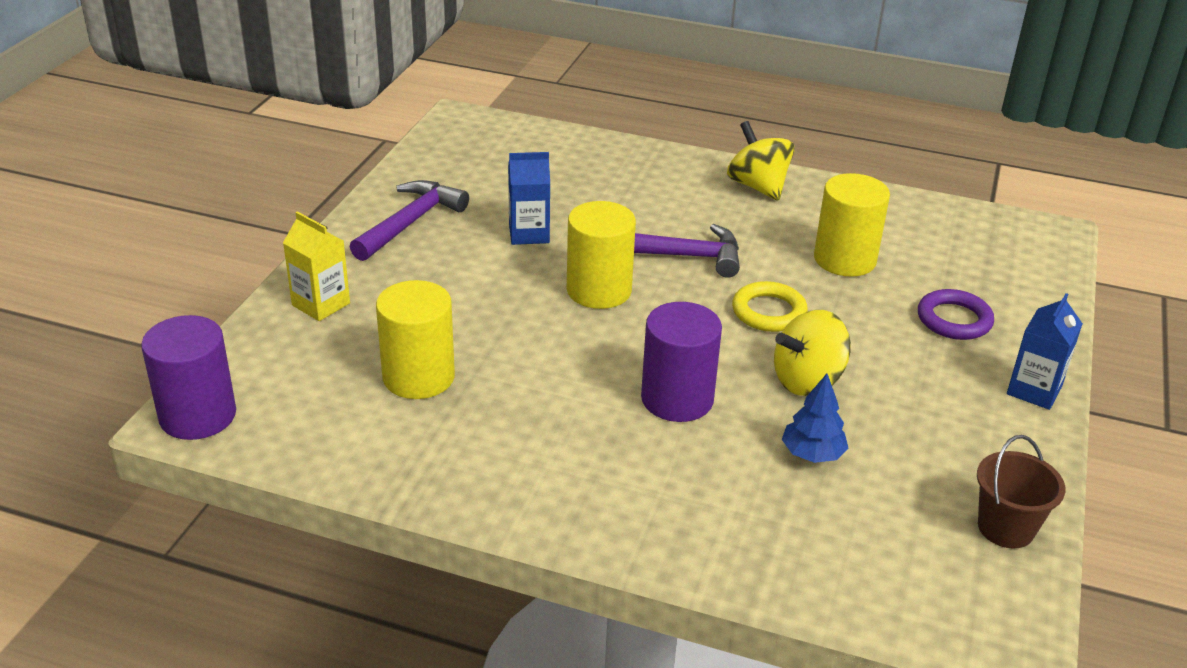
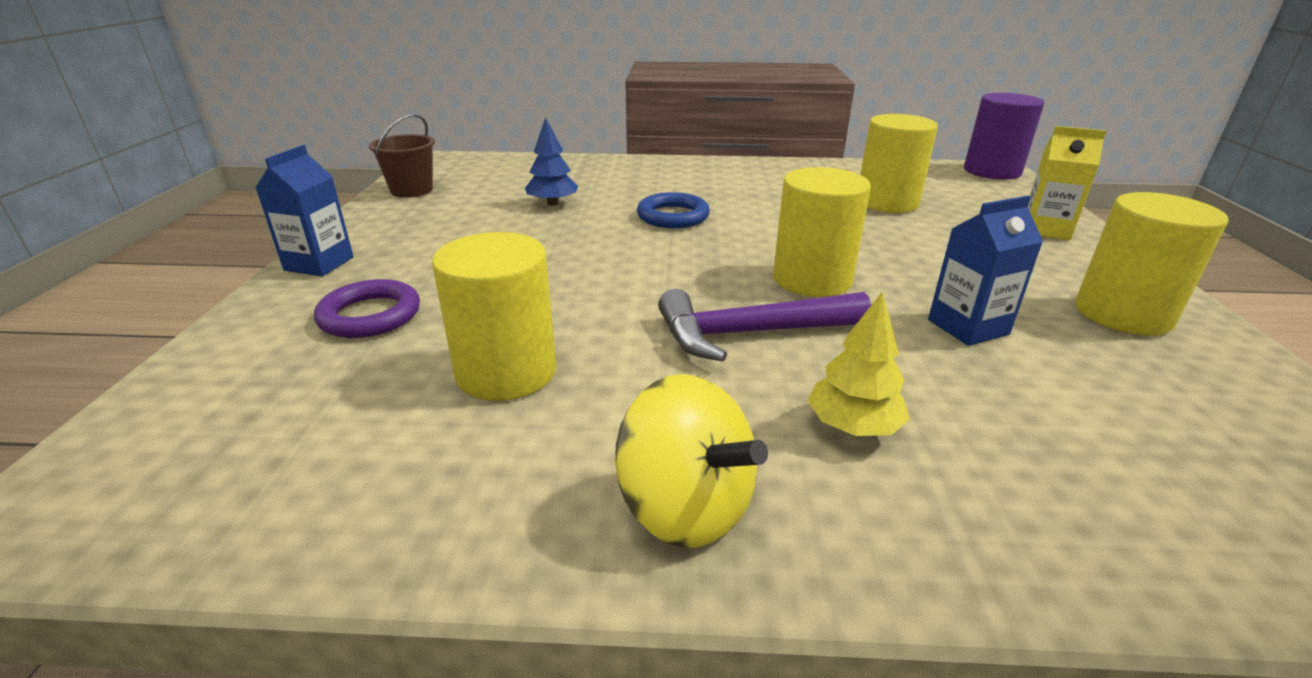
camera: 165 degrees right, 5 degrees down
purple hammer [350,180,469,261] -> yellow cylinder [1075,192,1229,336]
purple cylinder [641,302,722,422] -> blue ring [637,192,710,228]
yellow ring [732,281,808,332] -> none
yellow spinning top [774,310,851,396] -> none
none -> yellow tree [807,291,910,436]

